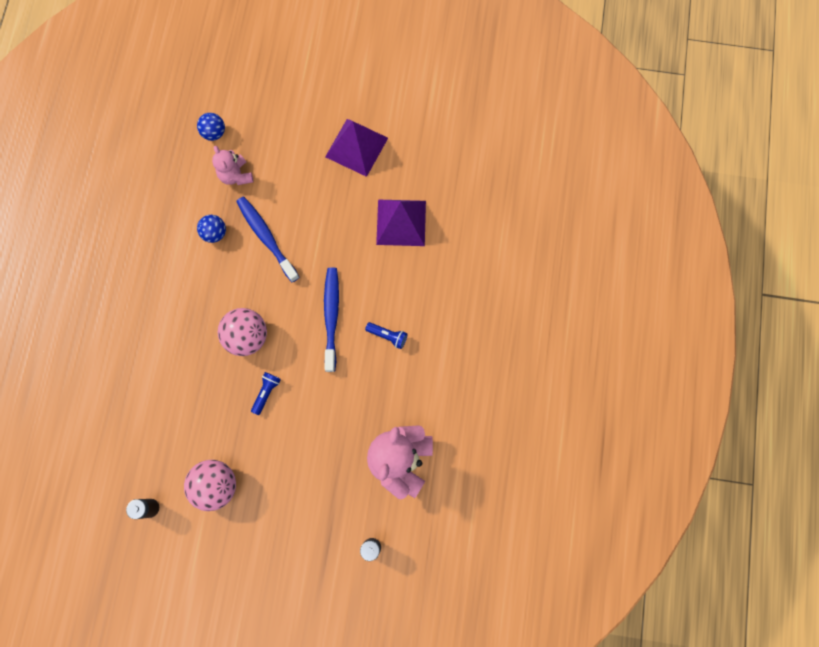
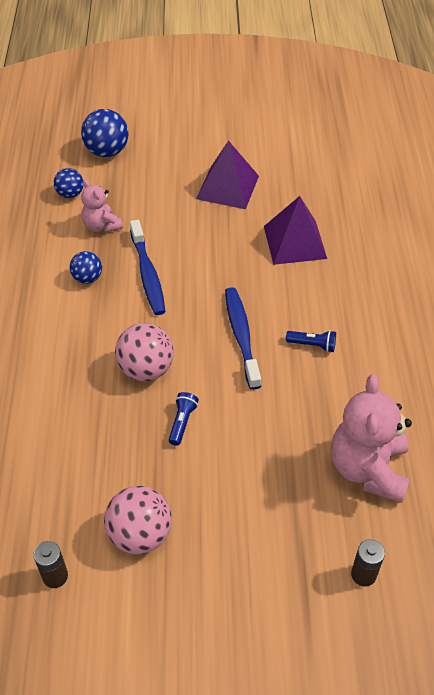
camera: 10 degrees left, 25 degrees down
blue toothbrush [236,197,300,282] -> blue toothbrush turned 150 degrees counterclockwise [130,220,165,315]
none -> blue ball [81,109,129,157]

